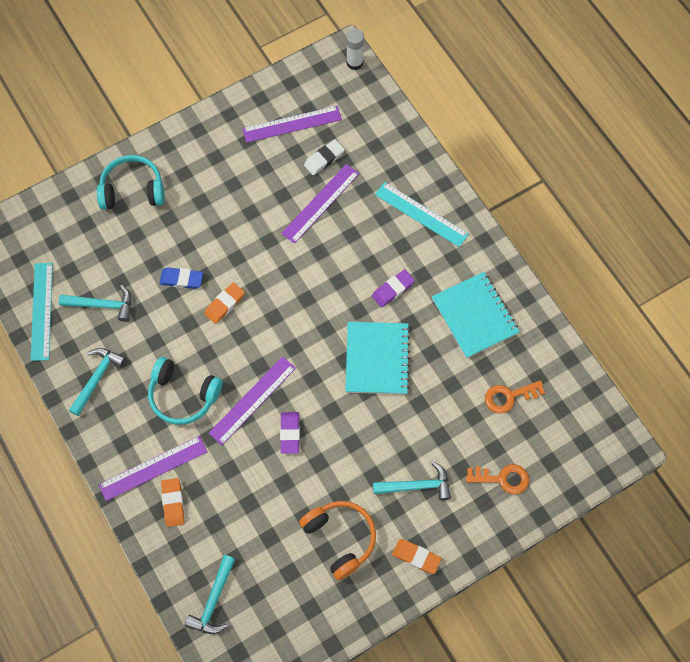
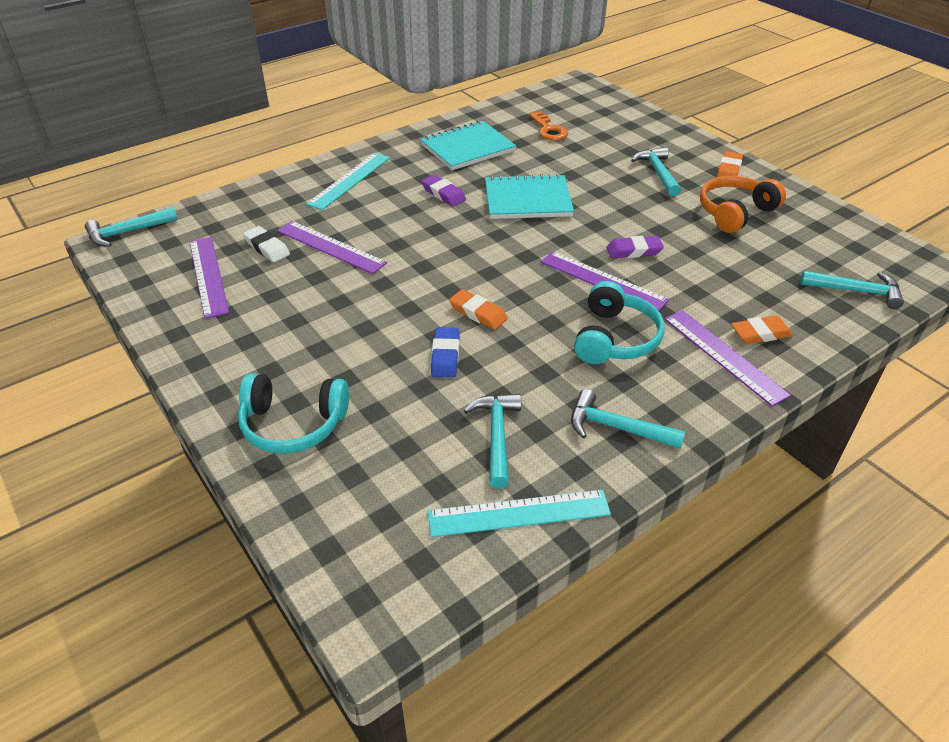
camera: 95 degrees left, 25 degrees down
turquoise headphones [97,155,164,210] -> turquoise headphones turned 75 degrees counterclockwise [238,373,349,454]
white glue stick [346,28,364,70] -> turquoise hammer [85,207,178,247]
orange key [466,464,529,494] -> none

